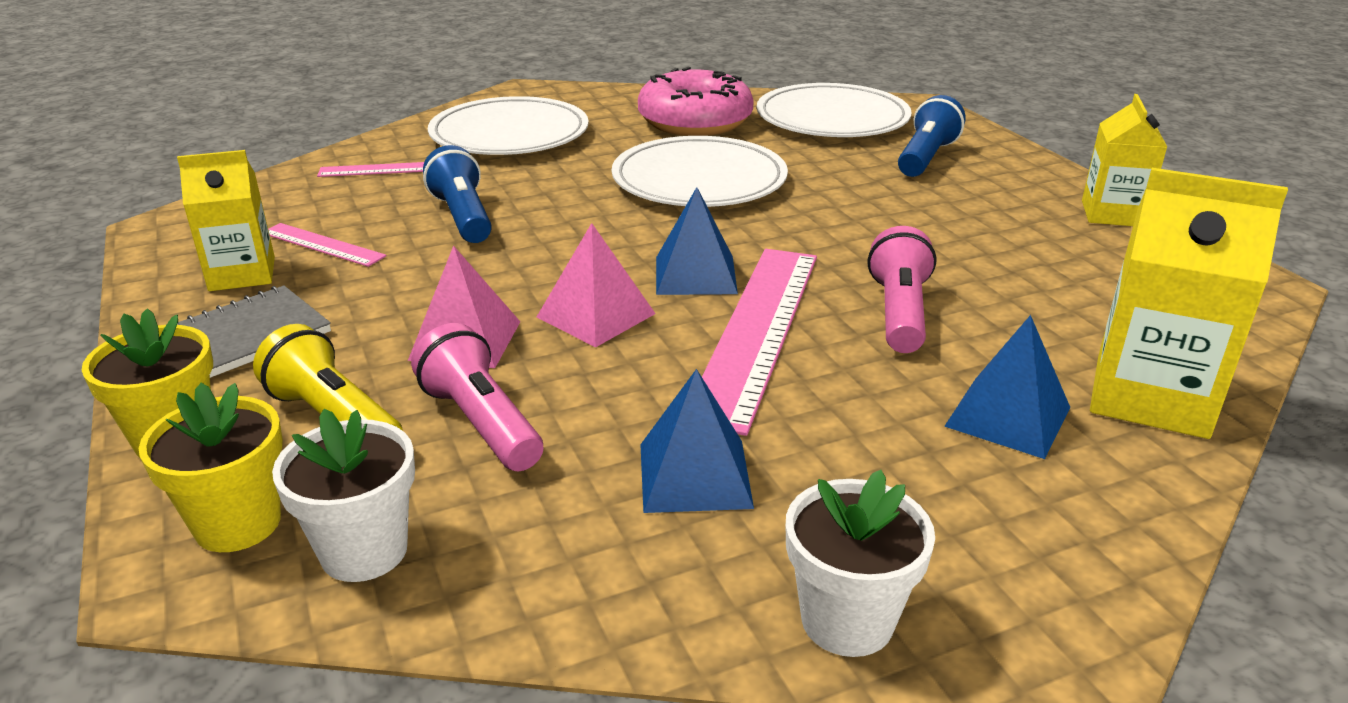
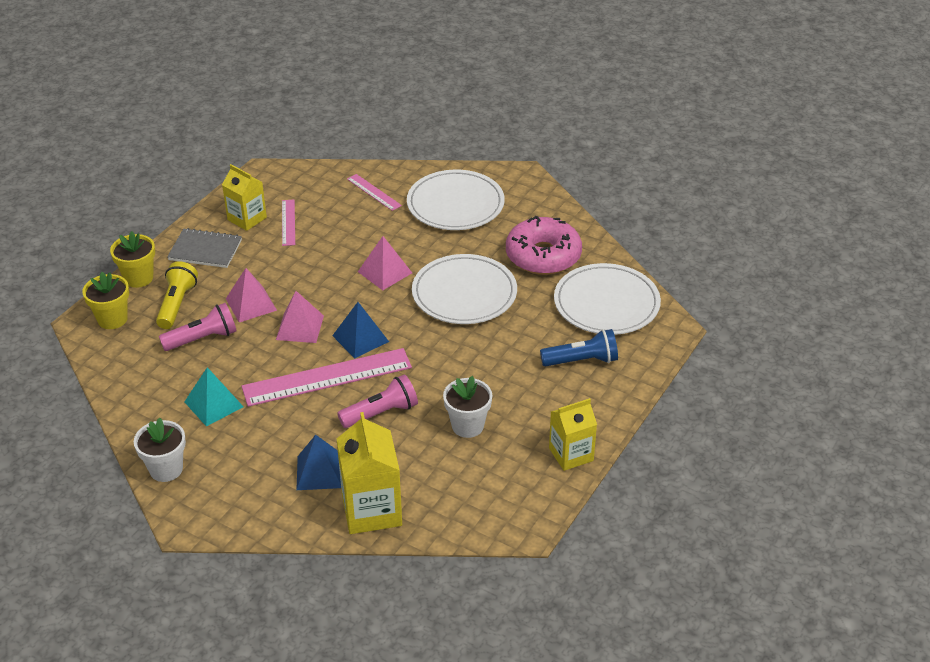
camera: 55 degrees right, 10 degrees up
white flower pot [272,409,415,582] -> white flower pot moved to [443,376,492,438]
pink flashlight [411,323,543,471] -> pink flashlight turned 45 degrees clockwise [159,303,237,351]
blue flashlight [423,145,492,243] -> none
blue pyramid [640,369,754,513] -> turquoise pyramid [184,367,244,427]
none -> pink pyramid [358,236,412,290]

